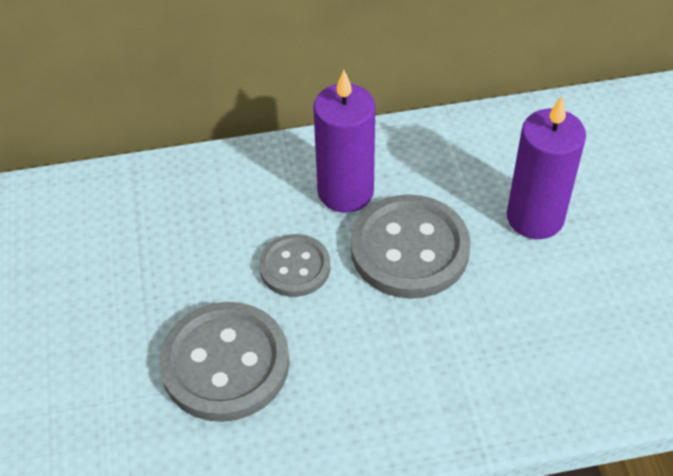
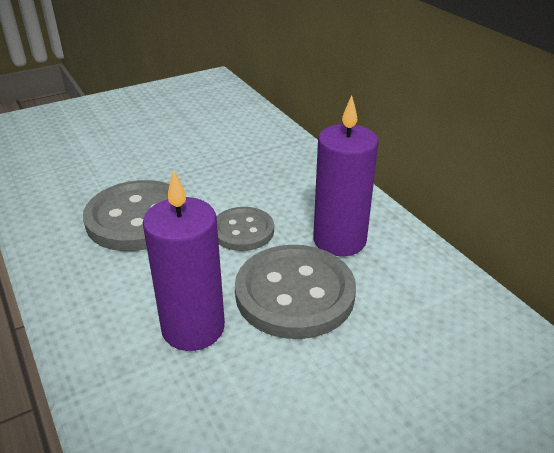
camera: 70 degrees right, 15 degrees down
purple candle [507,96,586,239] -> purple candle moved to [143,169,225,351]

